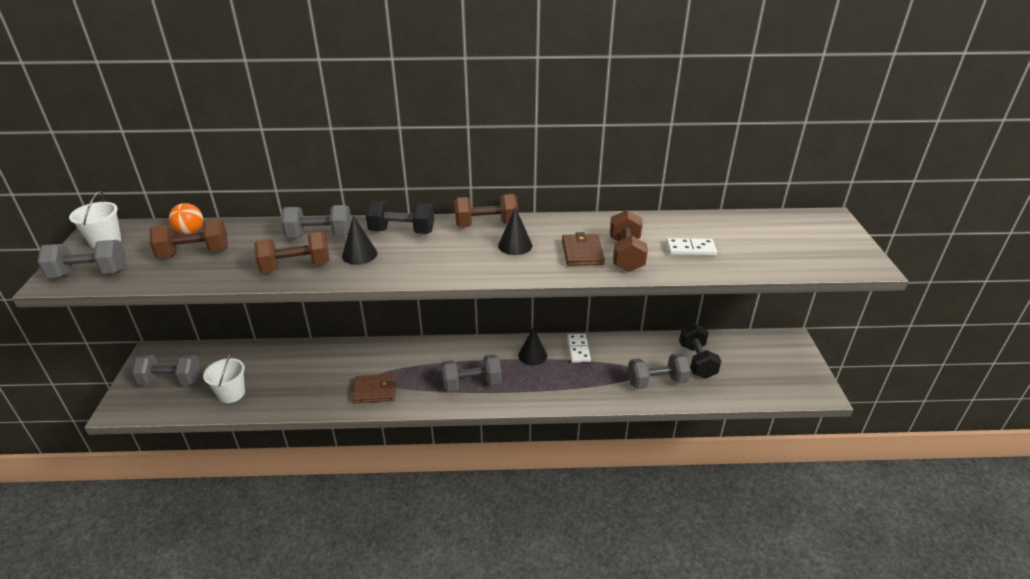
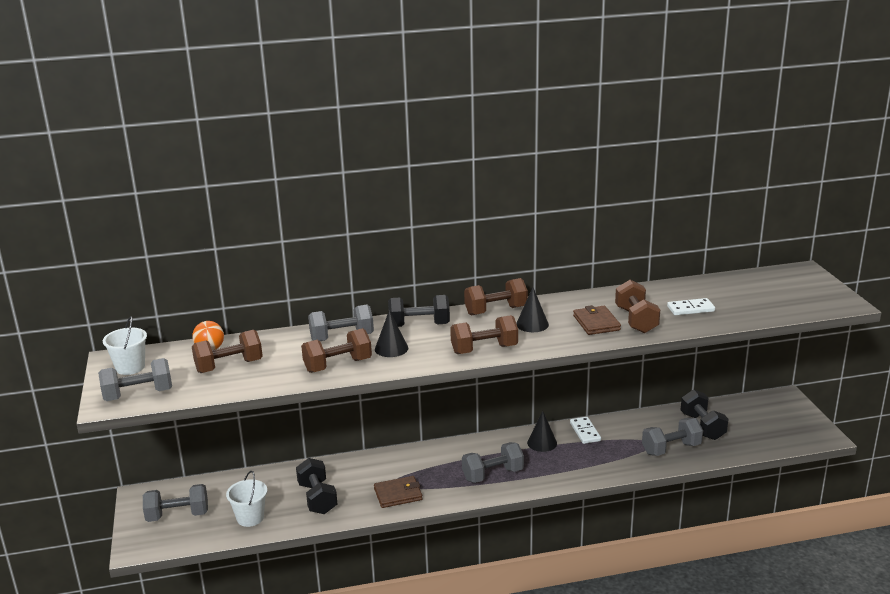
camera: 10 degrees left, 10 degrees down
none -> black dumbbell [296,458,337,514]
none -> brown dumbbell [450,315,518,354]

